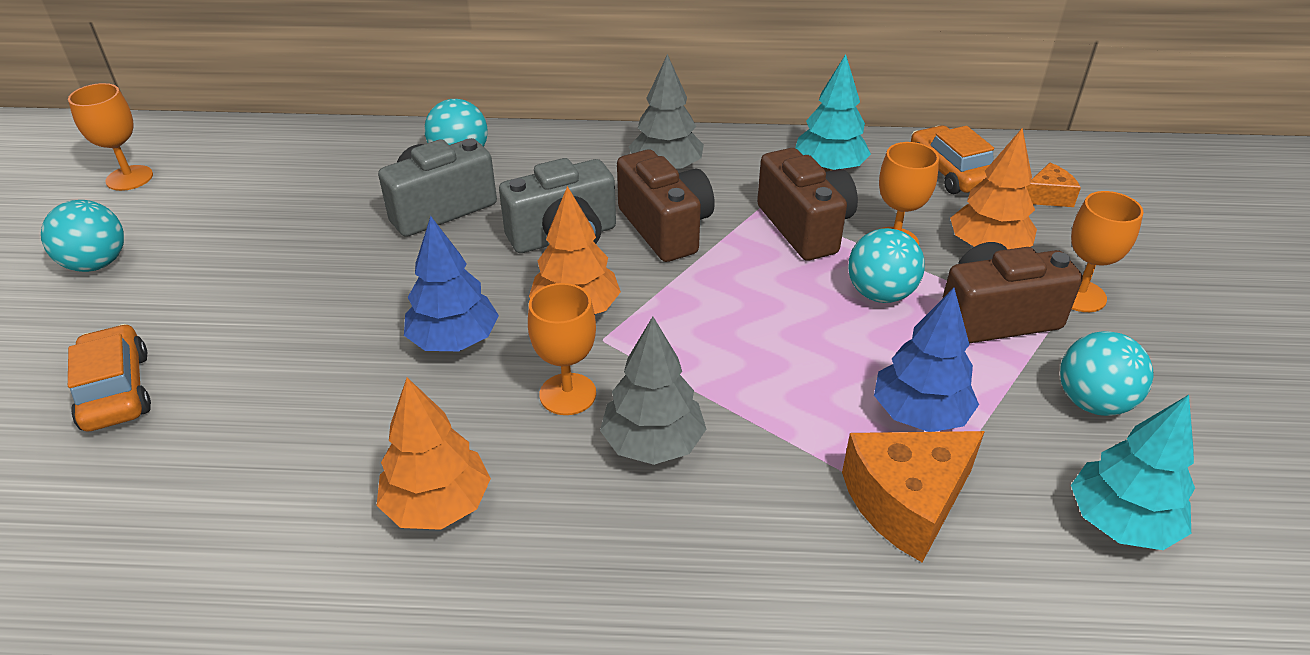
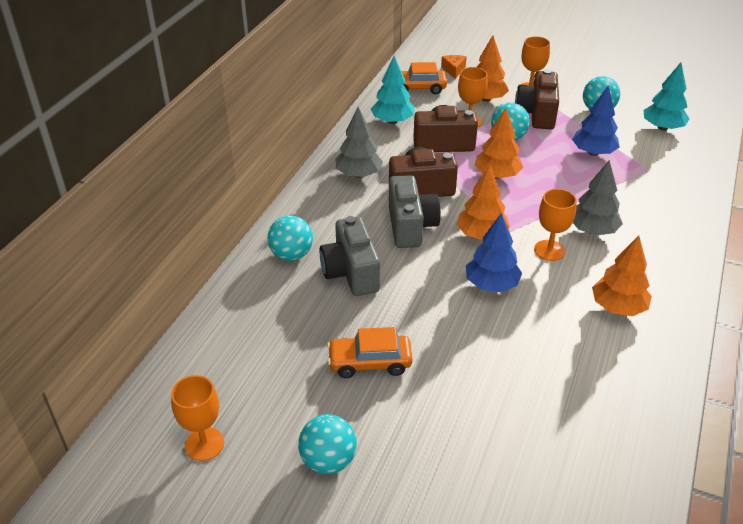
camera: 70 degrees left, 0 degrees up
orange car [68,324,151,432] -> orange car moved to [327,327,413,378]
orange cheese [842,431,985,562] -> none
none -> orange tree [475,108,523,179]

